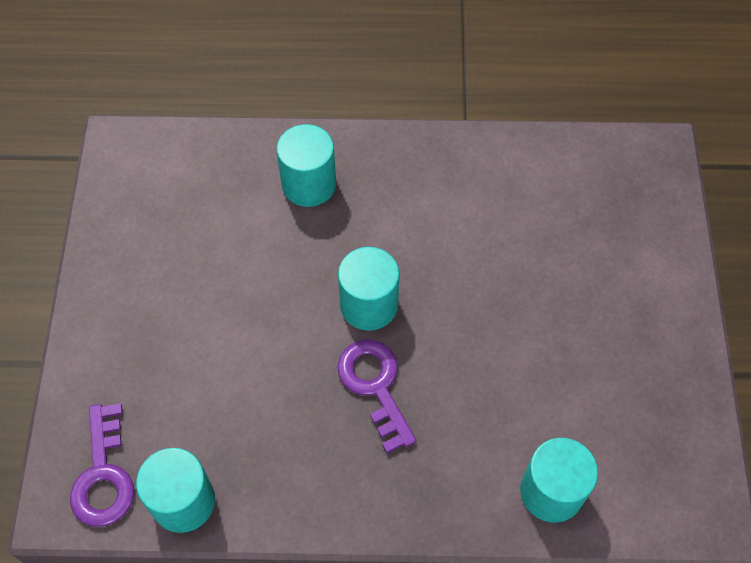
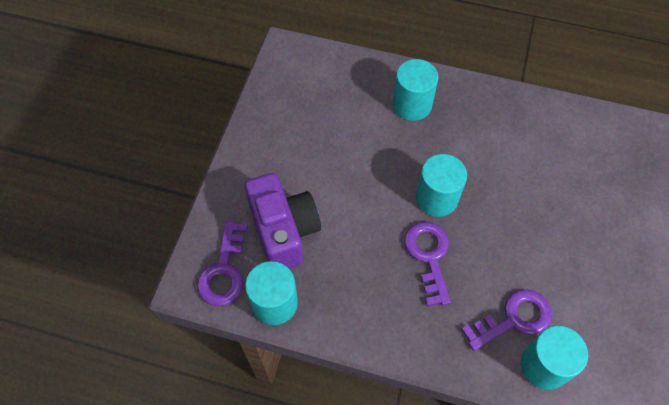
camera: 15 degrees right, 0 degrees up
none -> purple camera [245,173,321,269]
none -> purple key [461,289,552,351]

